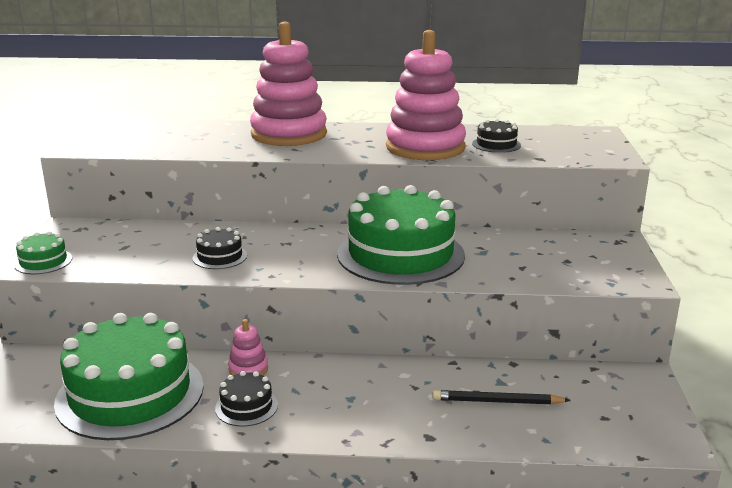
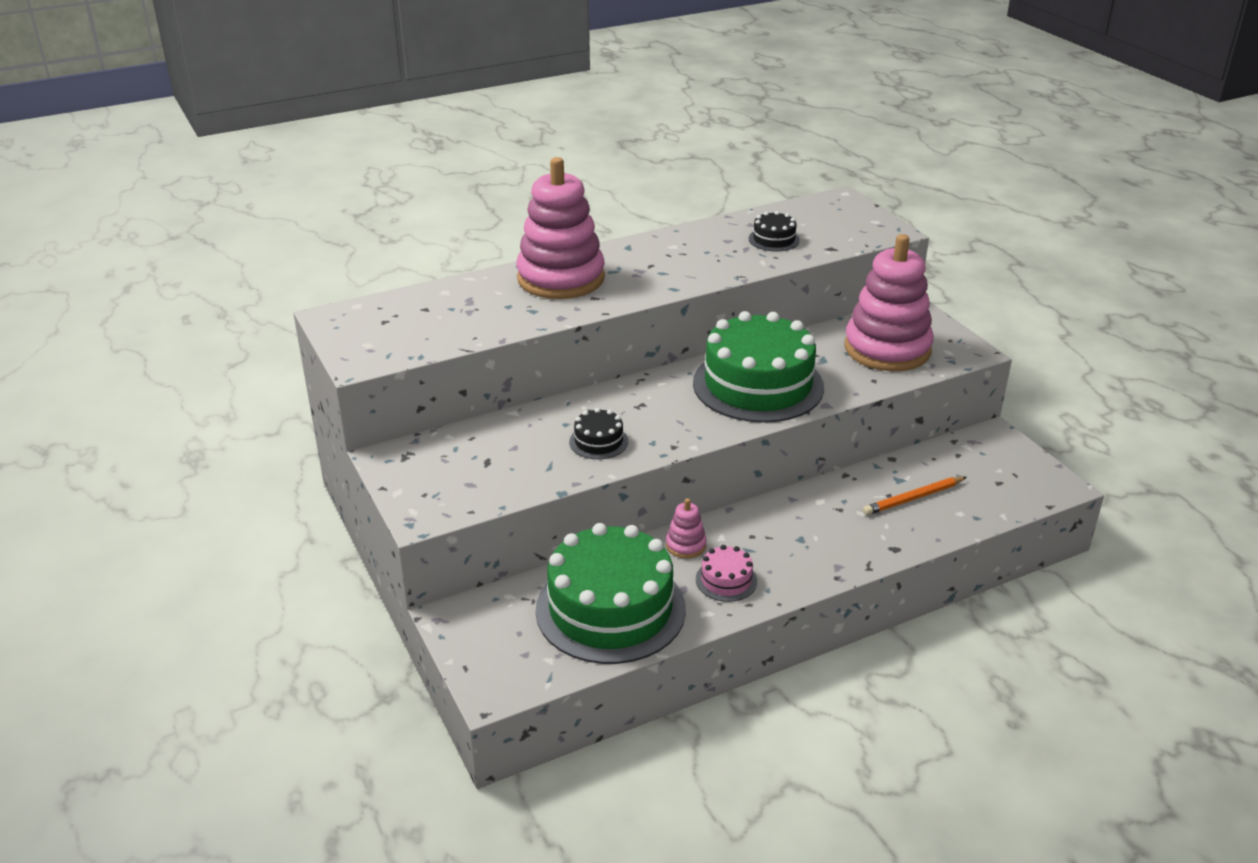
camera: 30 degrees left, 10 degrees up
green cake [14,231,72,274] -> none
black cake [215,371,278,426] -> pink cake [696,545,757,602]
pink stacking toy [386,30,466,160] -> pink stacking toy moved to [844,234,934,371]
black pencil [432,390,570,405] -> orange pencil [863,476,967,515]

